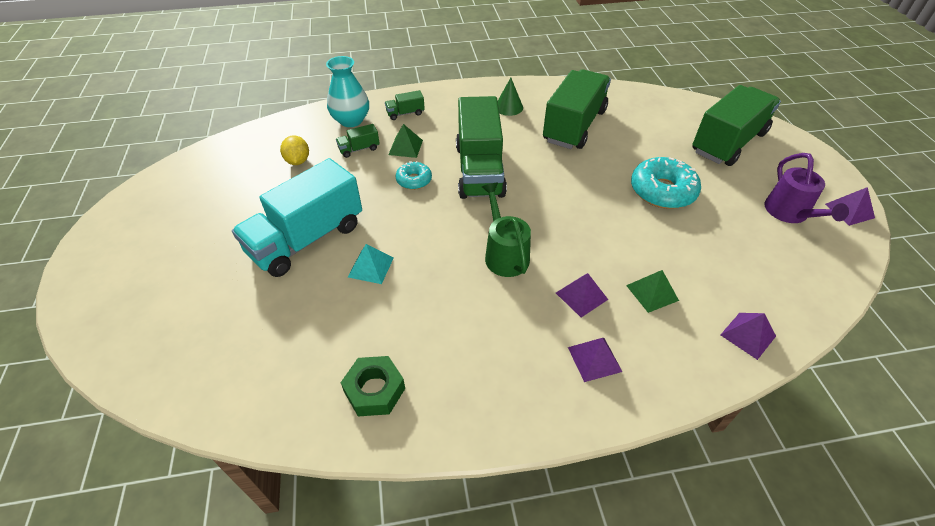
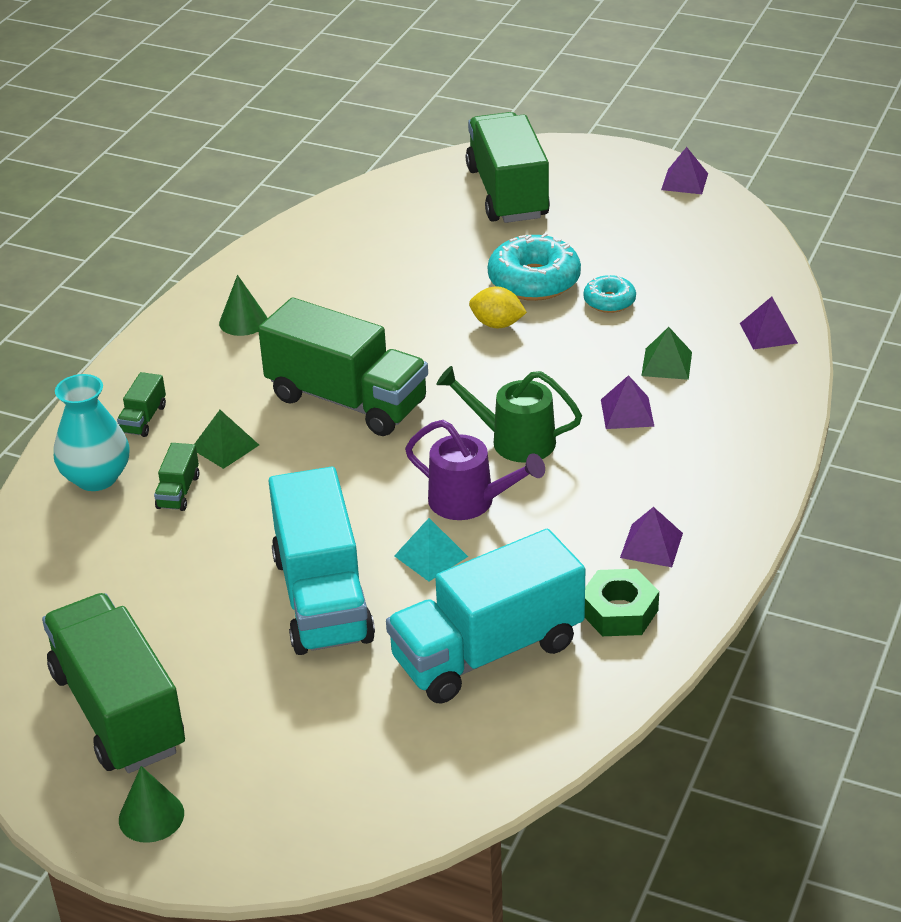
camera: 55 degrees left, 10 degrees down
yellow lemon [280,135,309,165] -> yellow lemon moved to [469,286,527,328]
turquoise donut [396,161,432,190] -> turquoise donut moved to [583,274,636,313]
green truck [543,69,611,149] -> green truck moved to [42,593,185,773]
purple pyramid [568,338,622,382] -> purple pyramid moved to [620,507,683,567]
purple watering can [764,153,849,223] -> purple watering can moved to [405,420,545,520]
none -> green cone [119,766,184,843]
none -> turquoise truck [386,529,585,704]

